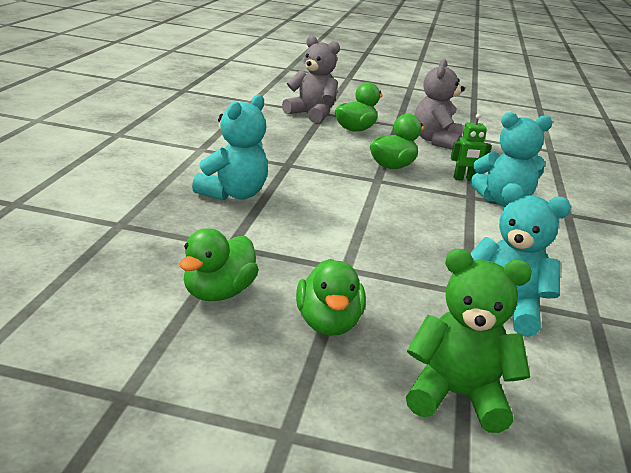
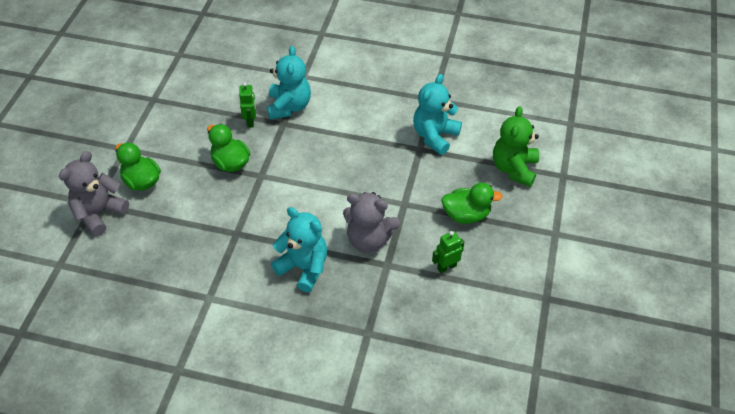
camera: 85 degrees left, 25 degrees up
green duck [179,228,259,301] -> green robot [432,231,464,273]
grey teddy bear [414,59,465,150] -> grey teddy bear moved to [343,192,400,253]

